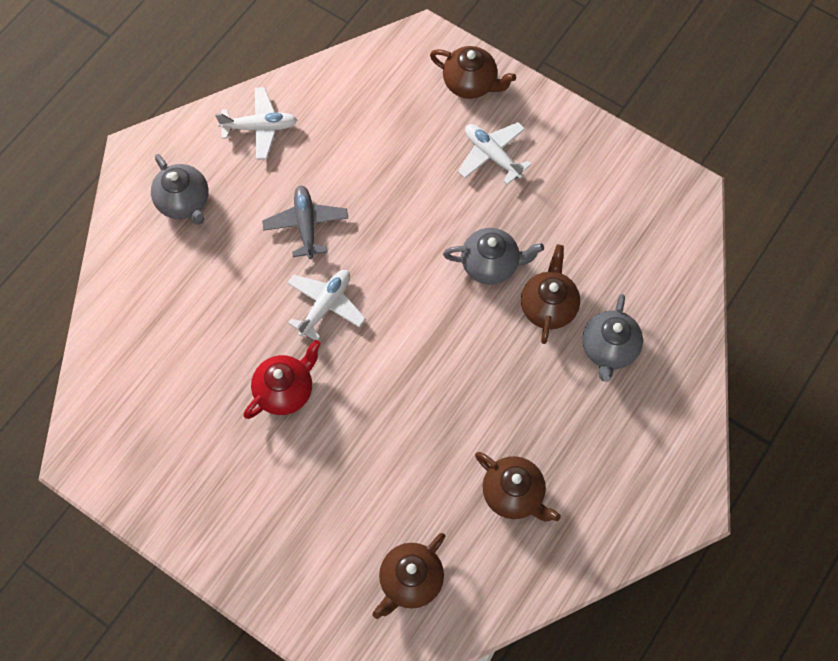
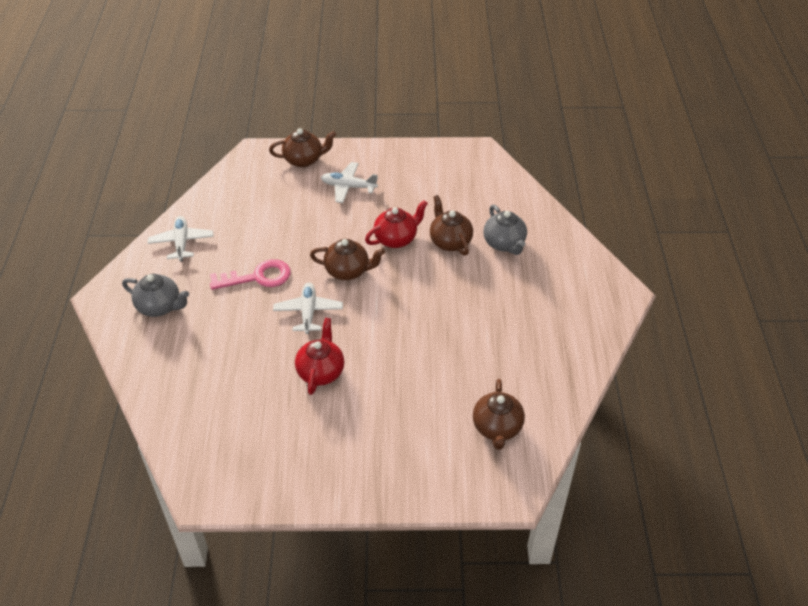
camera: 35 degrees left, 20 degrees down
white plane [215,87,297,160] -> white plane turned 60 degrees counterclockwise [148,216,213,262]
grey plane [262,185,348,259] -> pink key [210,259,291,290]
grey teapot [443,228,544,285] -> red teapot [365,200,428,248]
brown teapot [475,452,561,522] -> brown teapot moved to [310,239,385,280]

